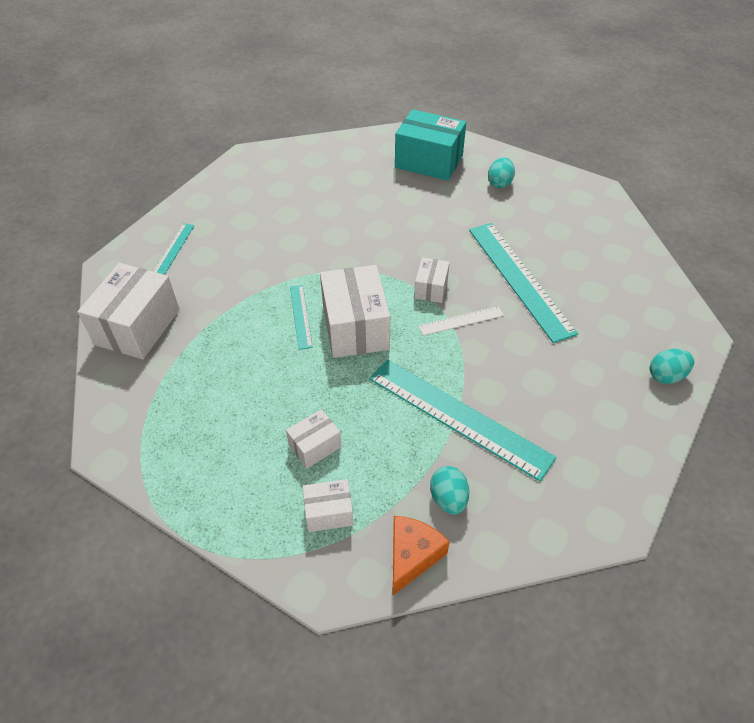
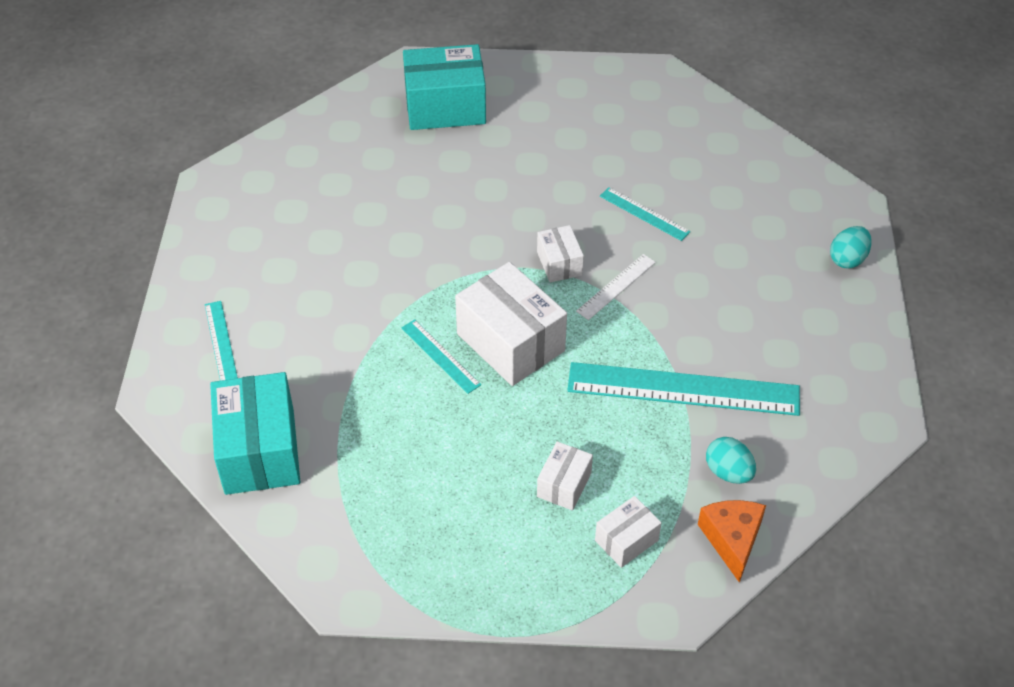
camera: 30 degrees left, 0 degrees up
white box [77,263,180,359] -> turquoise box [210,372,300,495]
turquoise ruler [469,223,578,343] -> turquoise ruler [600,187,690,241], size x0.48
turquoise egg [488,157,515,188] -> none

